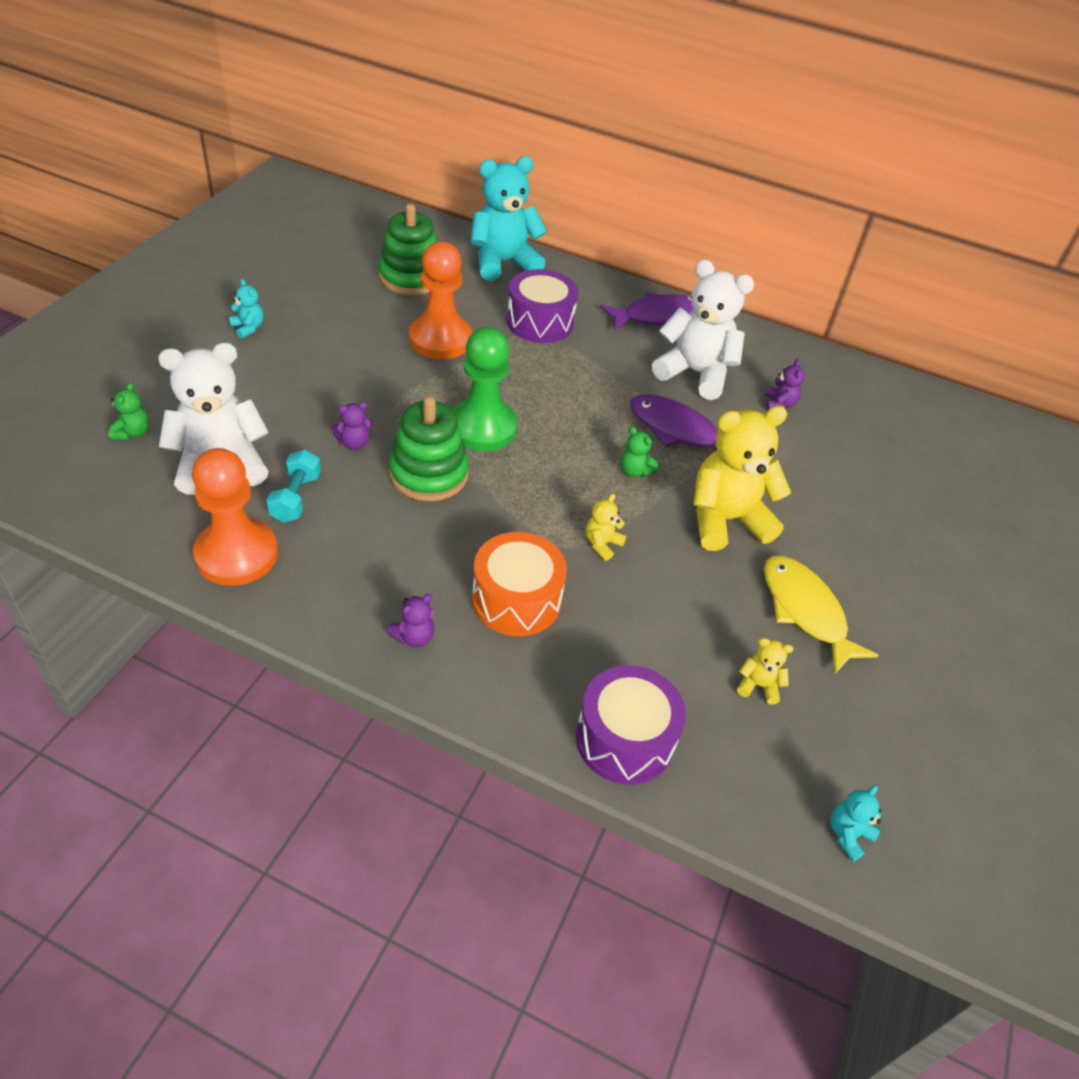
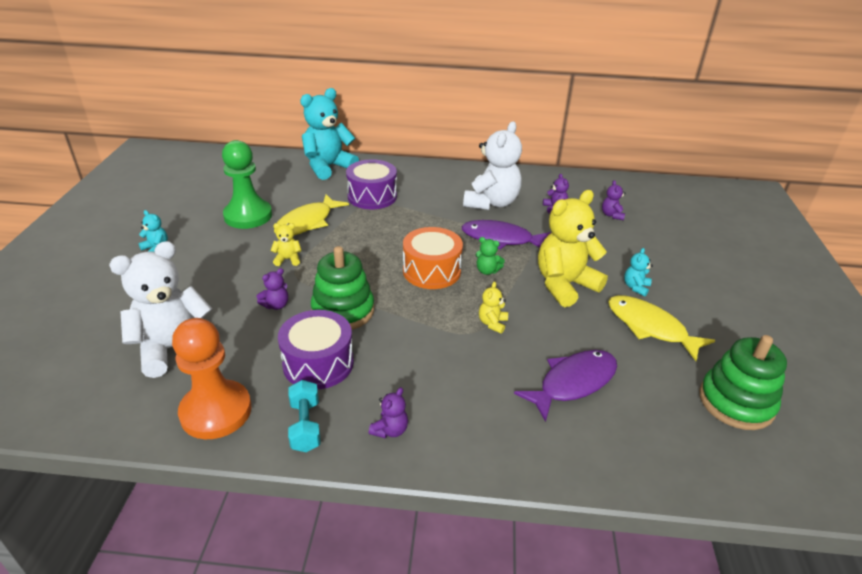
camera: 15 degrees left, 10 degrees down
green teddy bear [108,382,149,440] -> none
turquoise dumbbell [266,450,321,523] -> turquoise dumbbell moved to [288,380,321,452]
green stacking toy [378,204,437,295] -> green stacking toy moved to [699,335,787,430]
orange pawn [409,241,472,359] -> yellow fish [274,194,349,235]
green pawn [453,327,518,451] -> green pawn moved to [222,140,272,229]
orange drum [472,532,567,636] -> orange drum moved to [403,227,463,289]
purple drum [576,665,686,785] -> purple drum moved to [278,310,354,389]
purple fish [601,292,694,330] -> purple fish moved to [514,350,617,422]
white teddy bear [652,259,754,400] -> white teddy bear turned 105 degrees clockwise [463,121,522,210]
yellow teddy bear [737,638,793,705] -> yellow teddy bear moved to [271,223,302,266]
turquoise teddy bear [830,785,881,862] -> turquoise teddy bear moved to [624,248,653,296]
none -> purple teddy bear [602,180,626,220]

